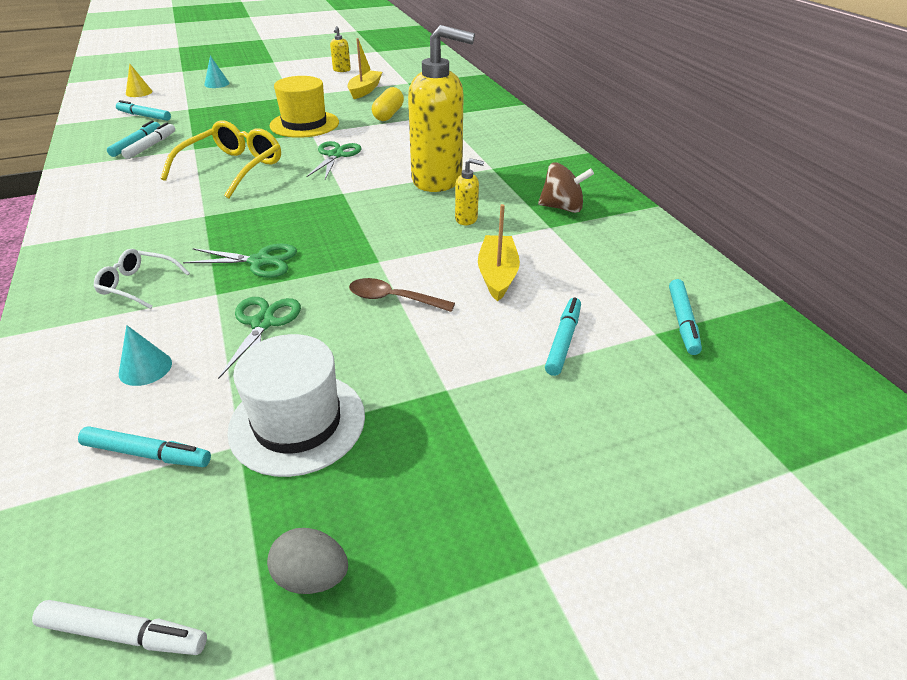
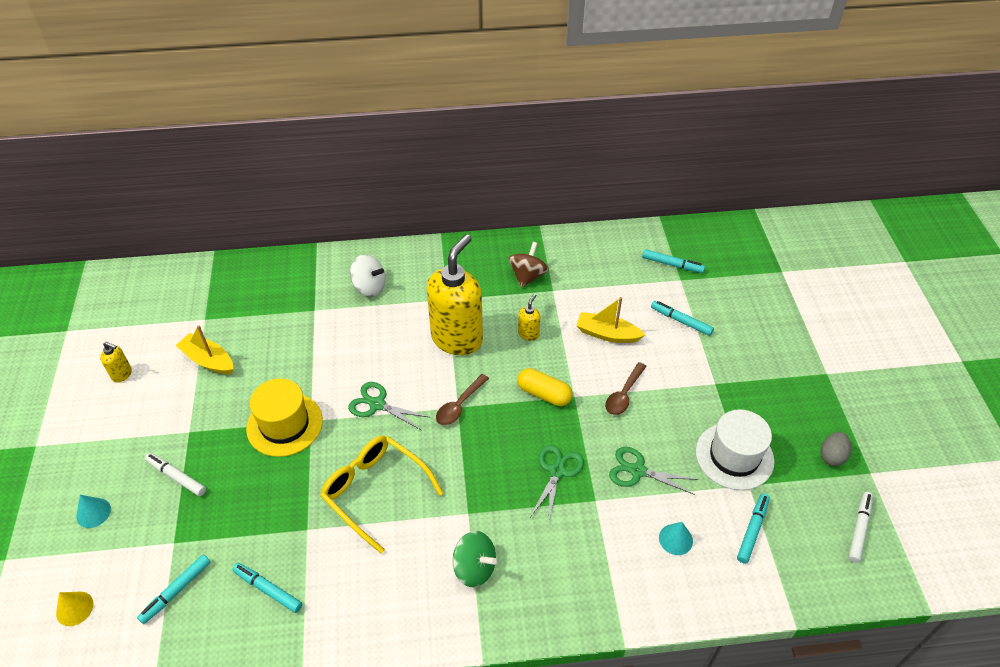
camera: 75 degrees left, 10 degrees up
white glasses [94,249,190,309] -> none
white marker [121,122,175,159] -> white marker moved to [145,453,206,496]
yellow capsule [372,87,404,121] -> yellow capsule moved to [517,368,572,406]
none -> white spinning top [350,255,386,296]
none -> brown spoon [436,374,489,425]
none -> green spinning top [453,531,497,587]

